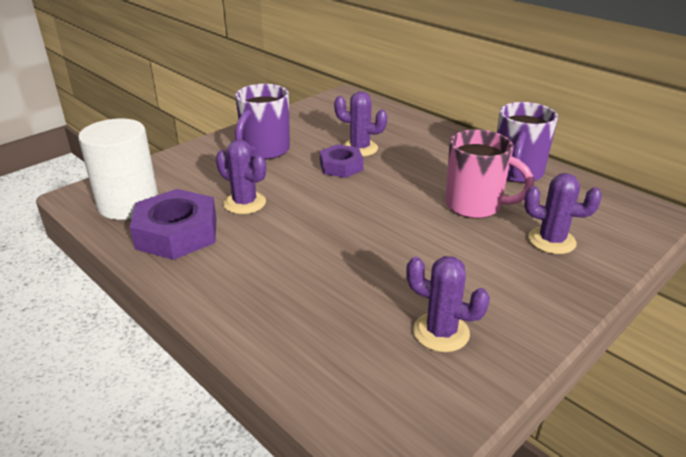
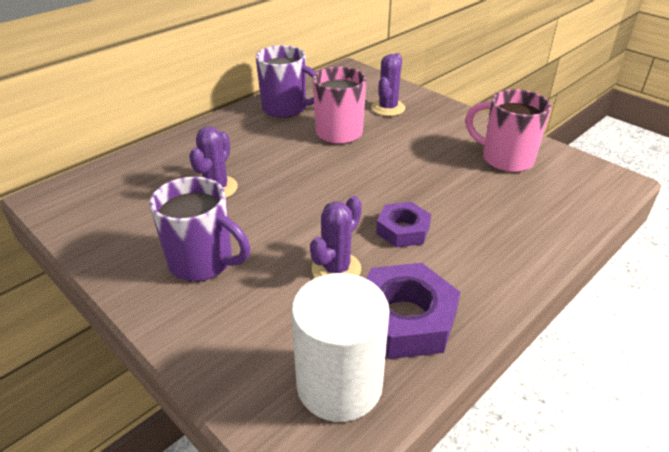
camera: 90 degrees left, 5 degrees up
purple nut [320,144,363,178] -> purple nut moved to [376,202,431,247]
purple cactus [406,256,490,352] -> pink mug [465,89,552,173]

